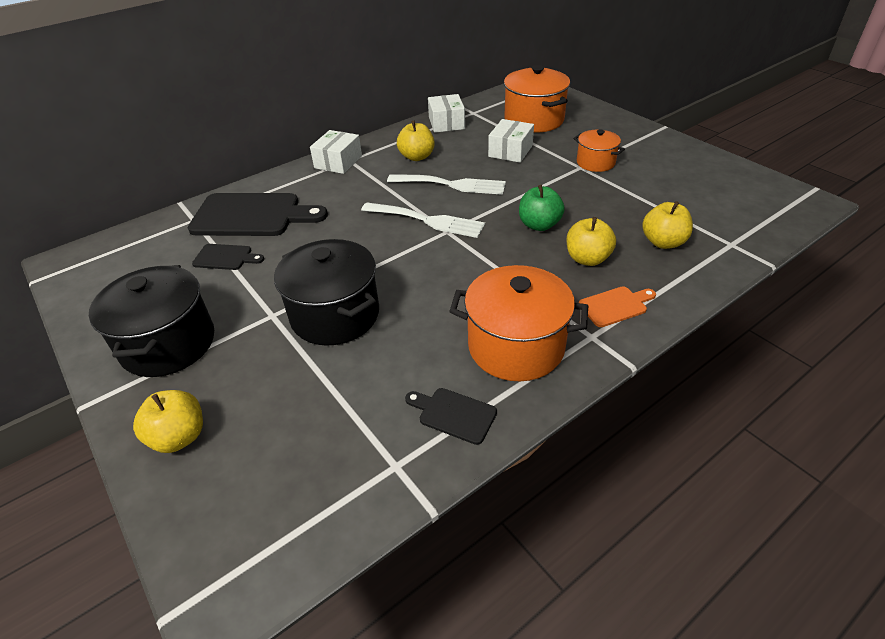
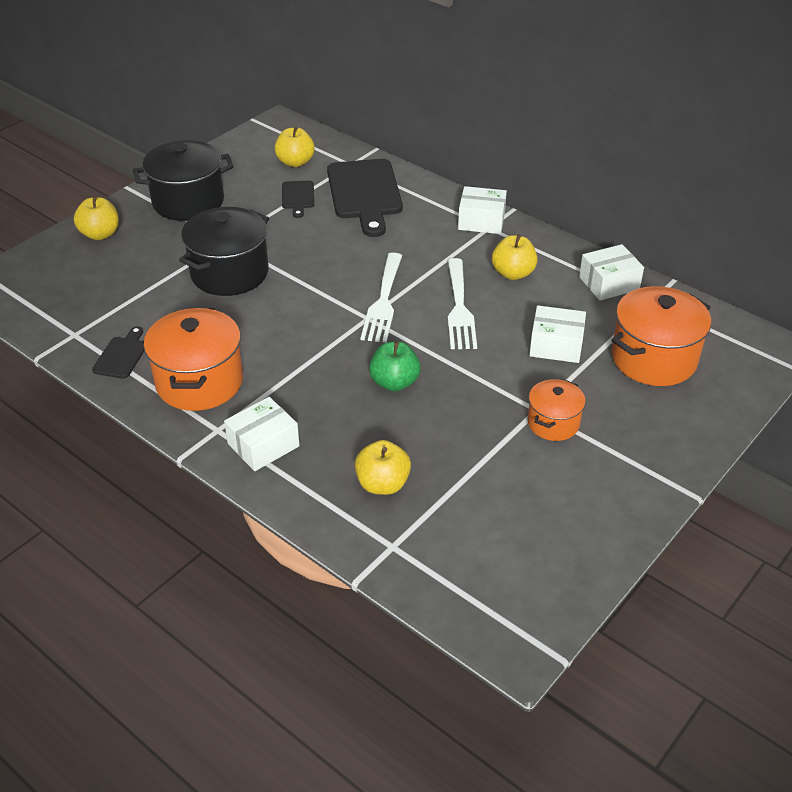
camera: 75 degrees right, 0 degrees up
yellow apple [566,217,616,266] -> yellow apple moved to [274,127,315,167]
orange cutting board [579,286,656,327] -> white box [224,397,300,471]

